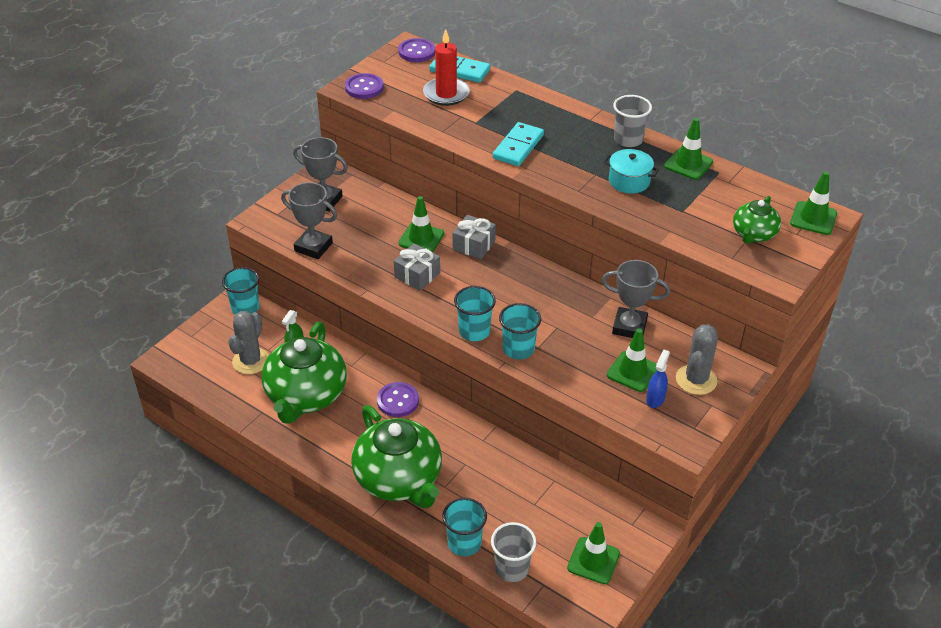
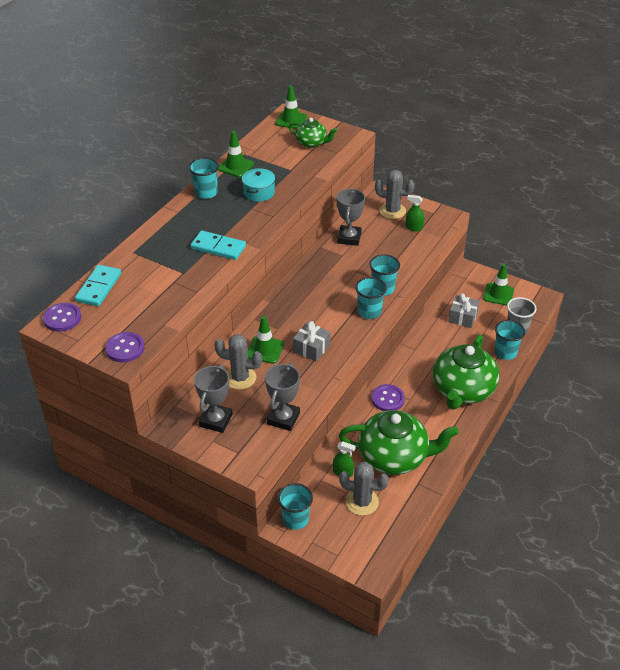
camera: 95 degrees left, 0 degrees up
green teapot [351,405,442,509] -> green teapot turned 150 degrees clockwise [433,334,500,410]
red candle [423,29,470,106] -> none
grey gift [453,215,496,259] -> grey gift moved to [448,293,480,328]
green traffic cone [607,328,657,392] -> none
grey cup [613,95,652,147] -> turquoise cup [189,158,219,199]
blue spray bottle [646,350,670,408] -> green spray bottle [406,195,424,231]
none -> grey cactus [214,334,262,390]

